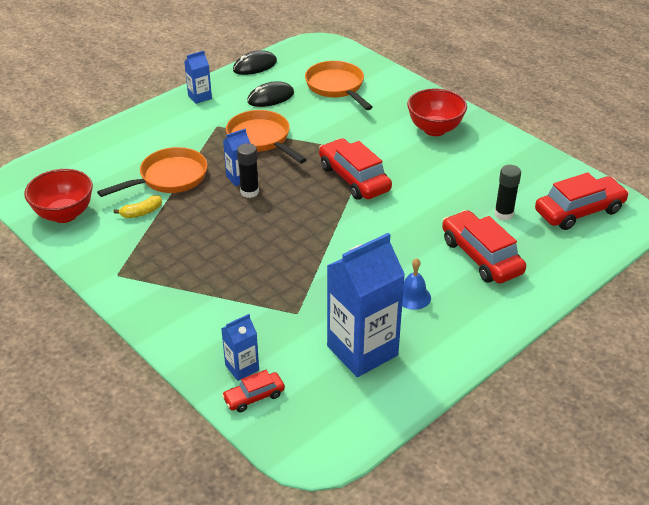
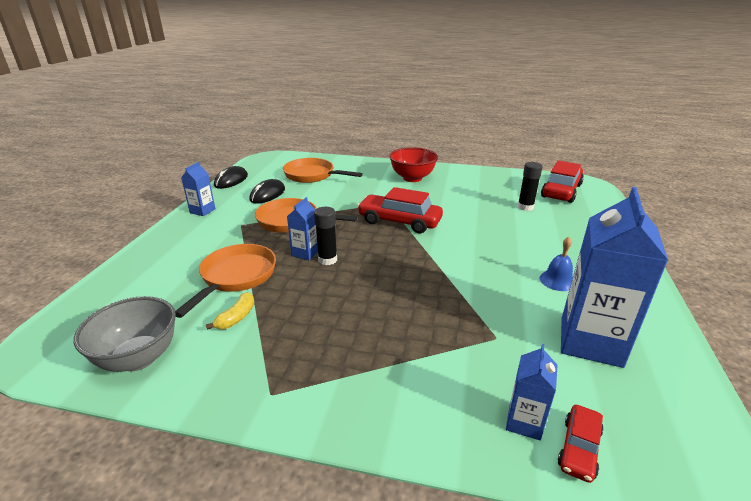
camera: 35 degrees left, 10 degrees down
red bowl [24,169,93,223] -> grey bowl [74,296,176,372]
red car [442,210,526,283] -> none

